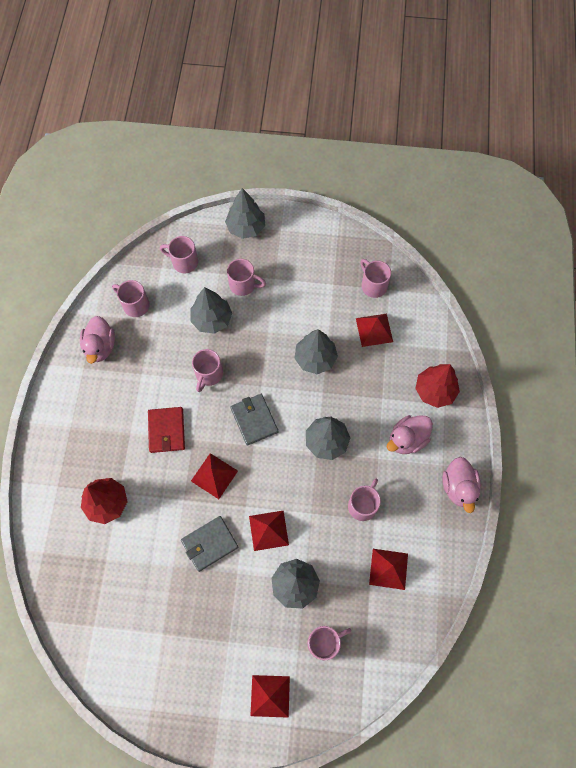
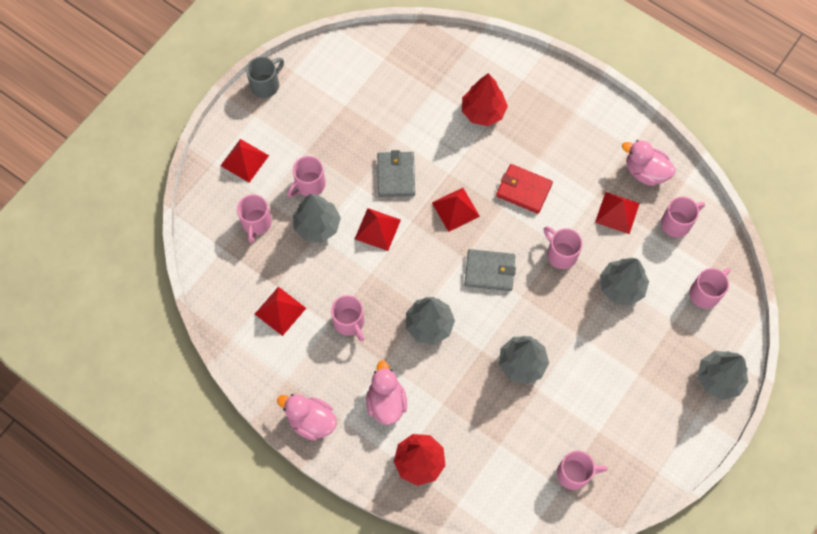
camera: 120 degrees right, 0 degrees up
pink mug [227,259,266,296] -> pink mug moved to [287,156,326,197]
red pyramid [356,314,393,347] -> red pyramid moved to [595,192,640,234]
none -> grey mug [246,57,284,98]

